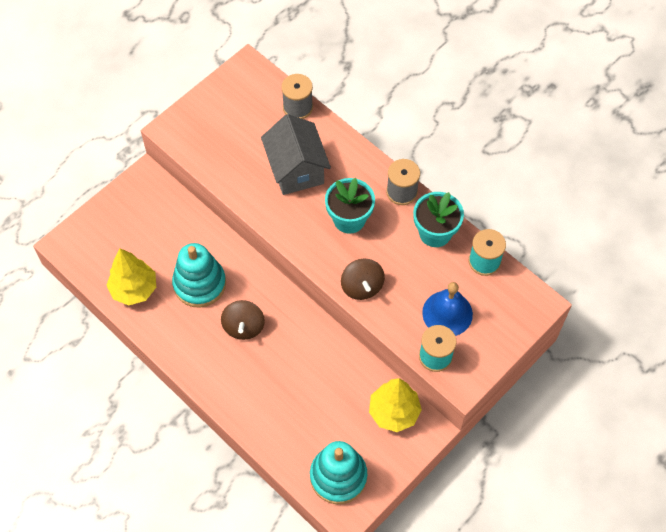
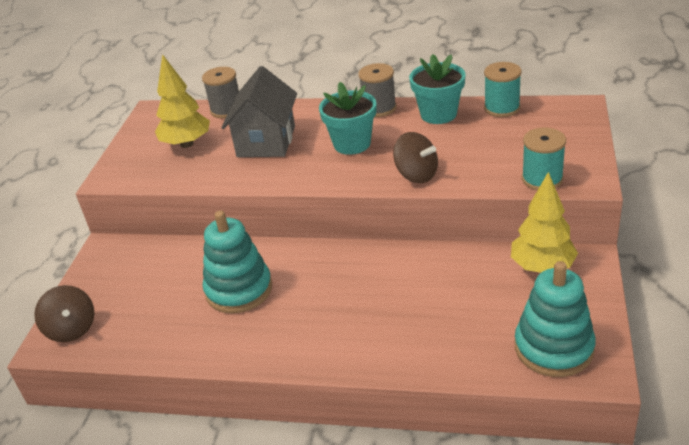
camera: 30 degrees left, 25 degrees down
yellow tree [106,248,156,305] -> yellow tree moved to [155,54,210,148]
brown spinning top [221,300,265,340] -> brown spinning top moved to [34,285,94,342]
grey house [261,114,331,195] -> grey house turned 60 degrees clockwise [221,66,297,157]
blue bell [422,282,473,336] -> none

